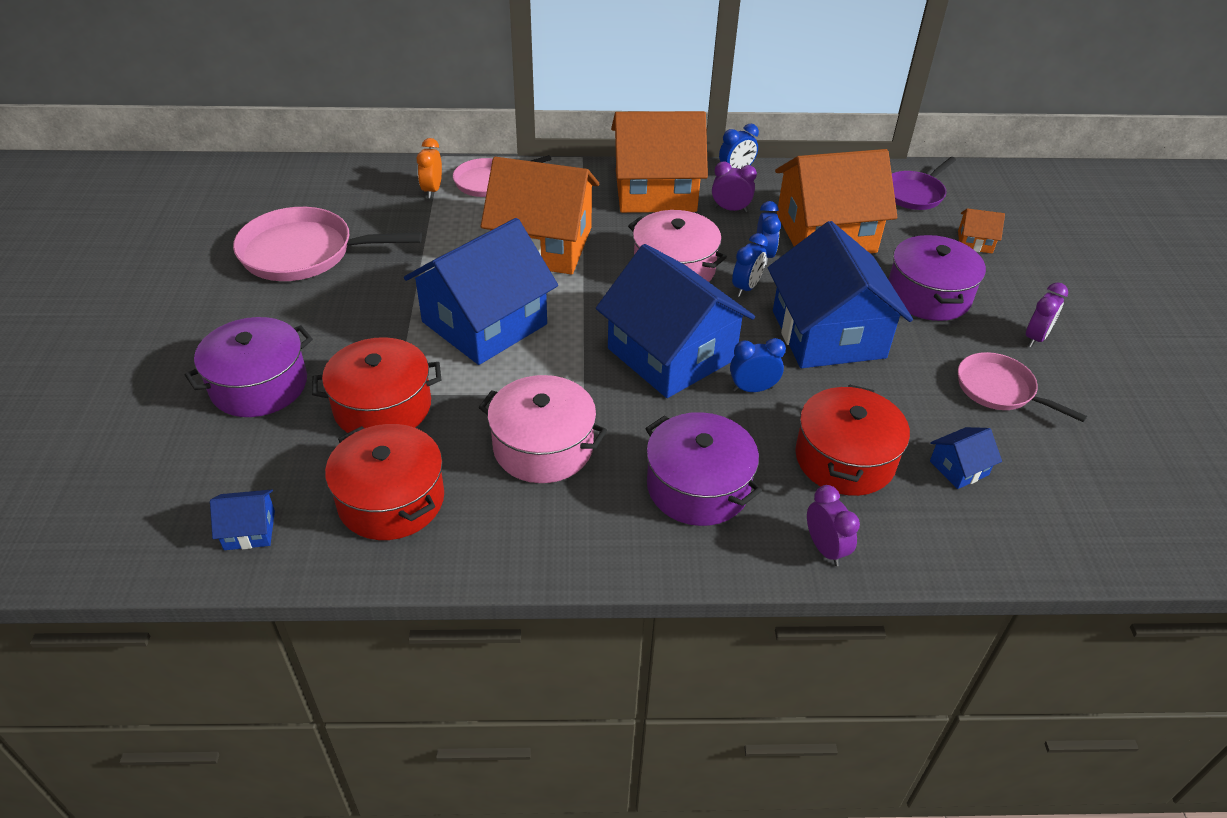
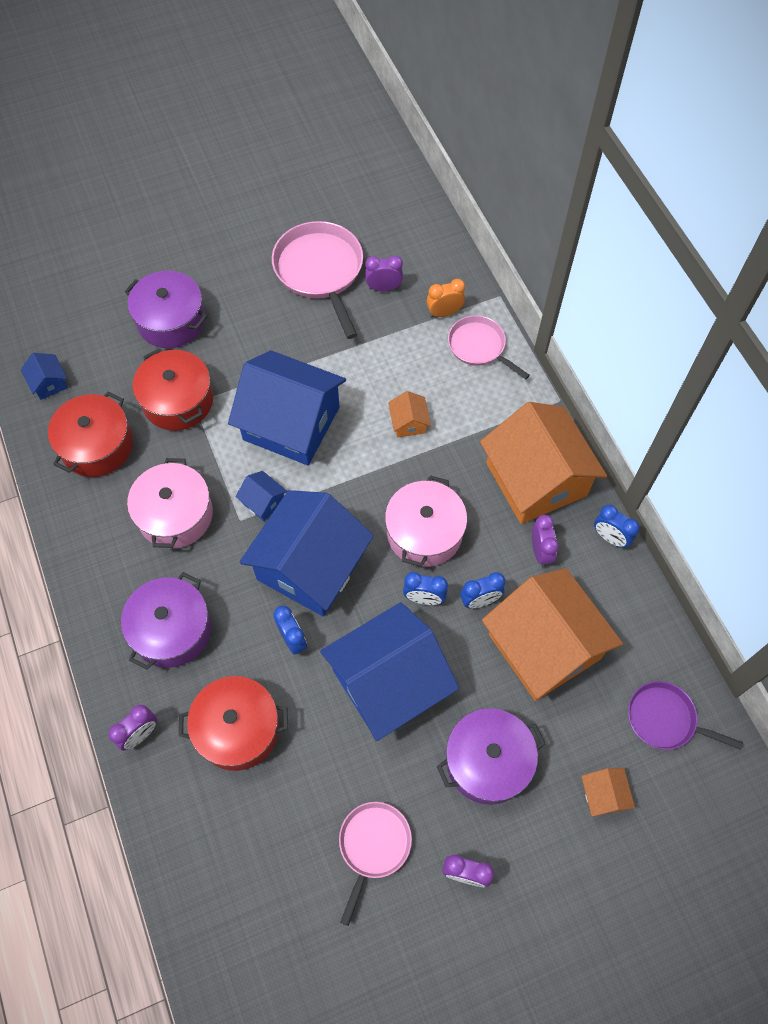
camera: 70 degrees right, 20 degrees up
orange house [481,157,599,274] -> orange house [388,391,431,437], size x0.41
blue house [930,427,1002,489] -> blue house moved to [235,471,287,521]
none -> purple clock [365,256,403,291]

